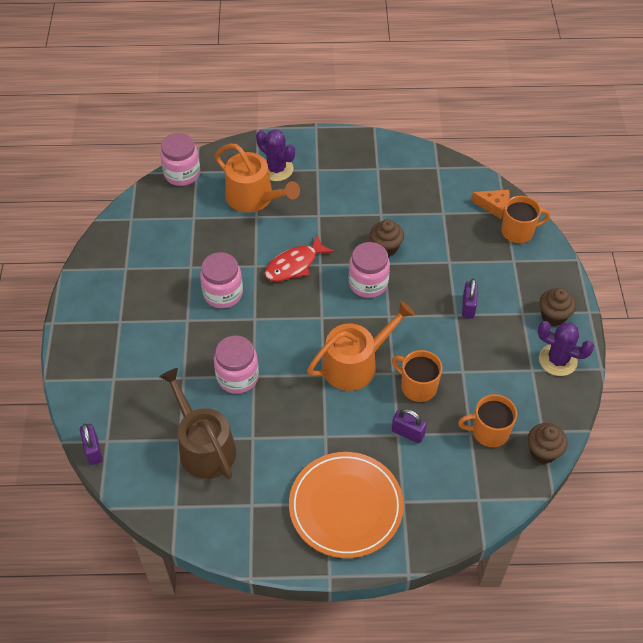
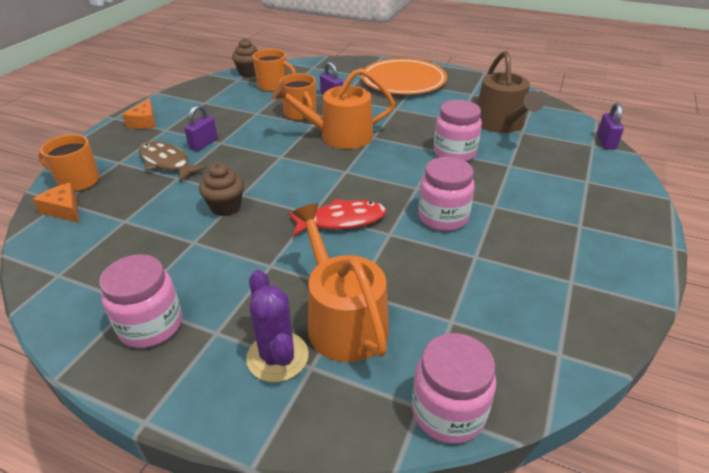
camera: 155 degrees left, 15 degrees down
pink jar [349,242,390,298] -> pink jar moved to [99,254,182,348]
purple cactus [537,321,594,376] -> none
brown cupcake [539,288,576,326] -> orange cheese [122,99,155,129]
none -> brown fish [139,141,207,182]

